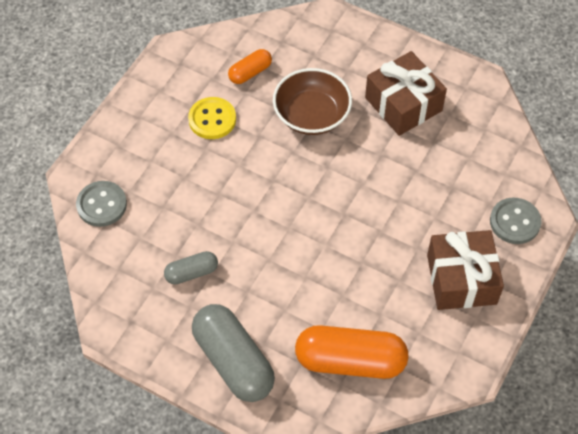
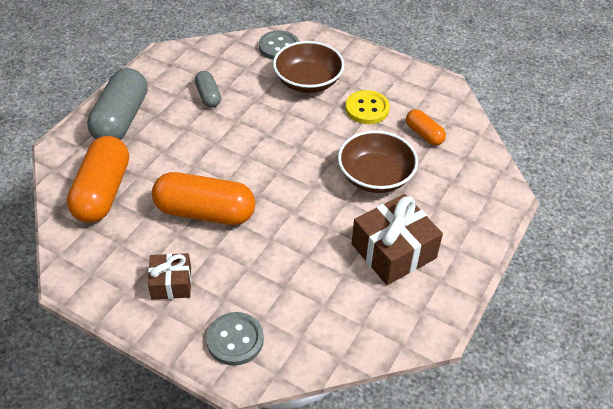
camera: 90 degrees right, 10 degrees down
grey capsule [192,304,275,402] -> grey capsule turned 45 degrees counterclockwise [87,68,147,140]
brown gift [427,230,504,310] -> brown gift [148,253,191,300], size x0.59
none -> orange capsule [152,172,255,225]
none -> brown bowl [273,41,344,93]

